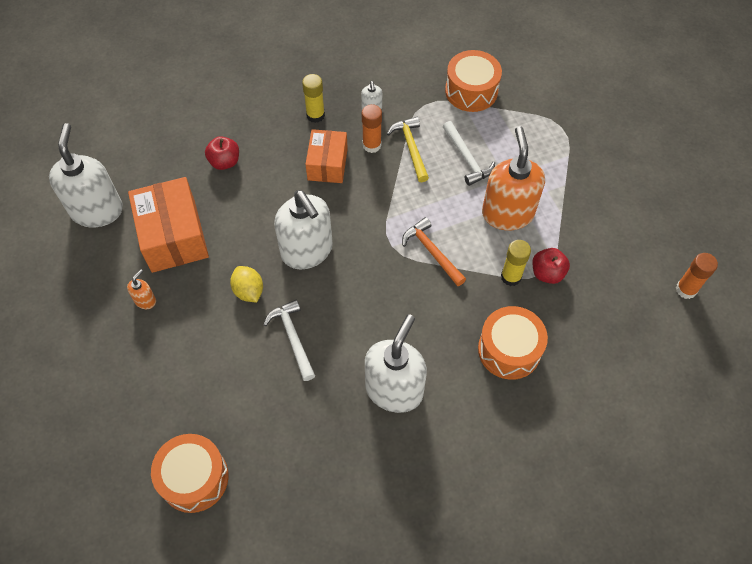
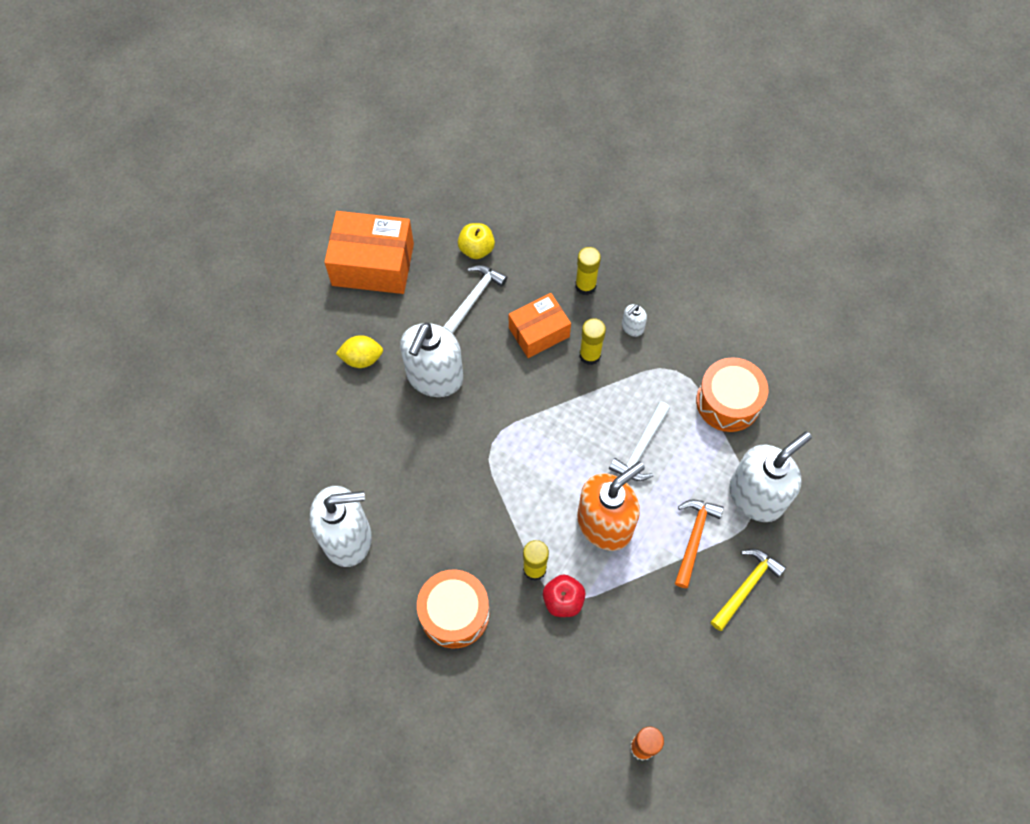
camera: 55 degrees right, 5 degrees up
white soap dispenser [49,123,123,227] -> white soap dispenser moved to [729,431,812,522]
orange soap dispenser [127,269,156,309] -> none
orange box [128,177,209,273] -> orange box turned 60 degrees clockwise [324,211,414,294]
orange drum [151,434,229,513] -> none
red apple [205,136,239,170] -> yellow apple [458,223,495,259]
yellow lemon [230,266,263,302] -> yellow lemon turned 60 degrees clockwise [336,335,383,368]
white hammer [263,300,315,381] -> white hammer moved to [443,265,507,334]
orange glue stick [362,104,382,153] -> yellow glue stick [579,318,606,365]
yellow hammer [387,117,429,182] -> yellow hammer moved to [711,549,786,631]
orange hammer [402,217,466,286] -> orange hammer moved to [675,500,724,588]

